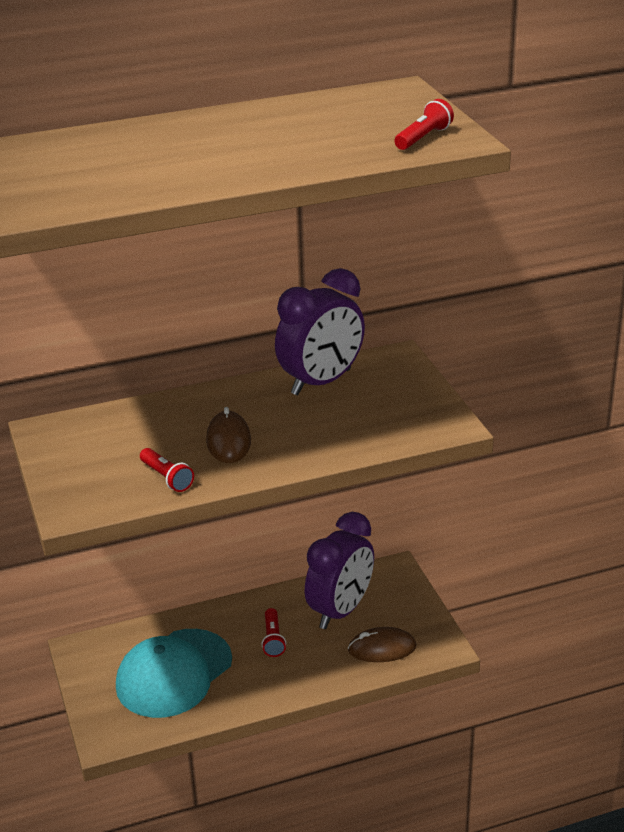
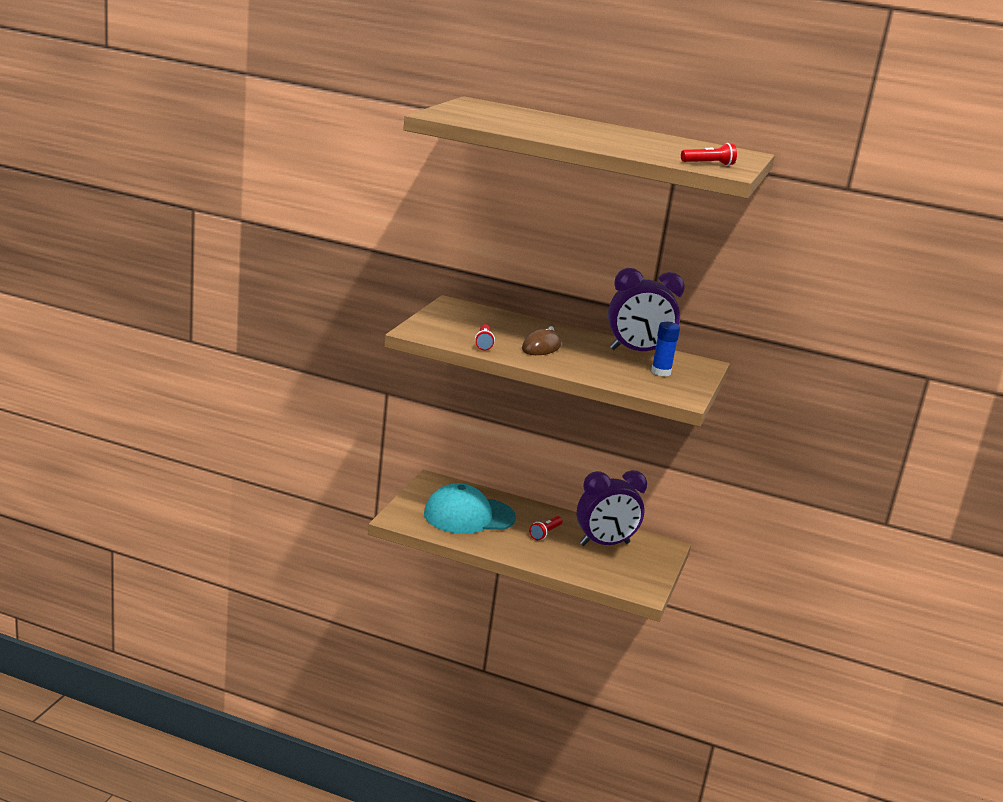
camera: 35 degrees right, 10 degrees down
brown mouse [348,627,416,662] -> none
none -> blue glue stick [651,322,680,376]

